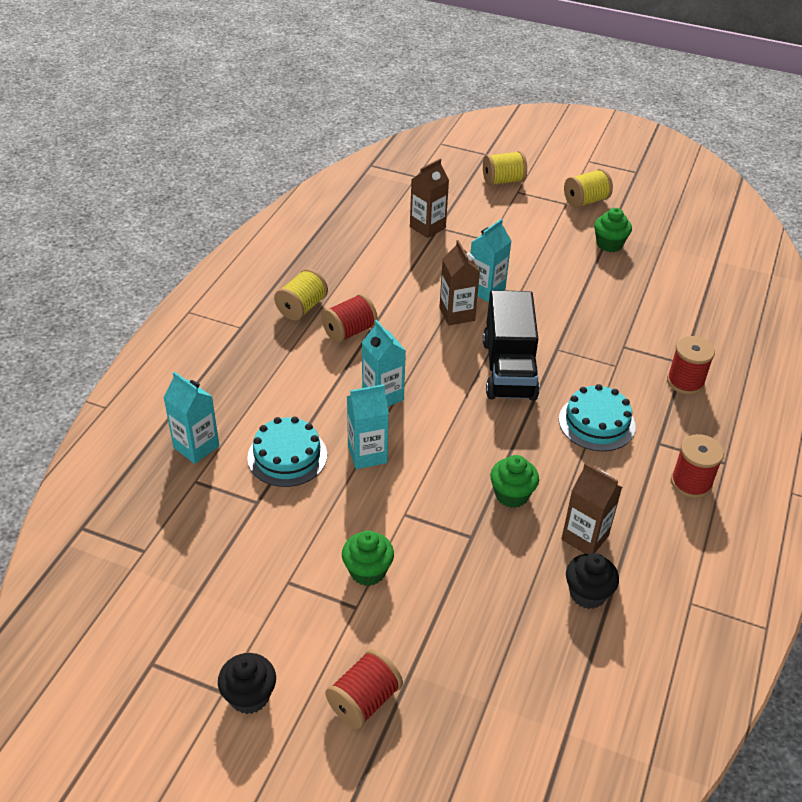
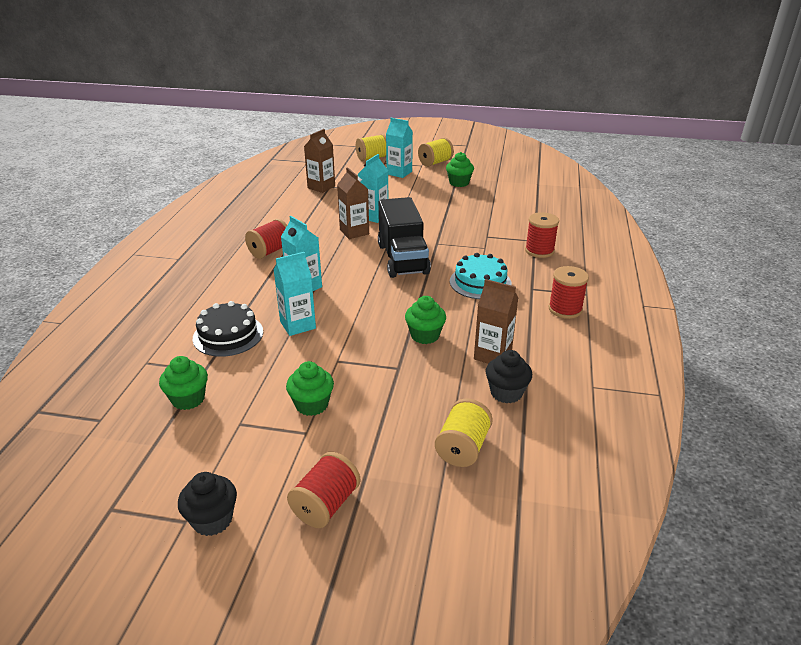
camera: 10 degrees left, 10 degrees down
turquoise carton [163,371,219,464] -> turquoise carton moved to [386,118,413,178]
turquoise cake [247,417,327,487] -> black cake [193,301,263,357]
yellow spool [274,268,328,321] -> yellow spool moved to [435,398,493,467]
none -> green cupcake [159,356,208,410]

